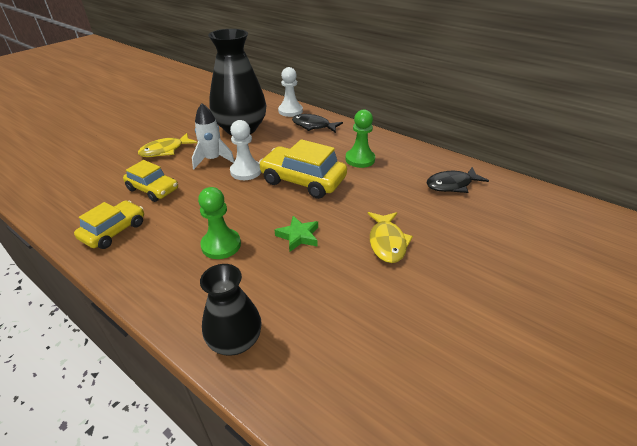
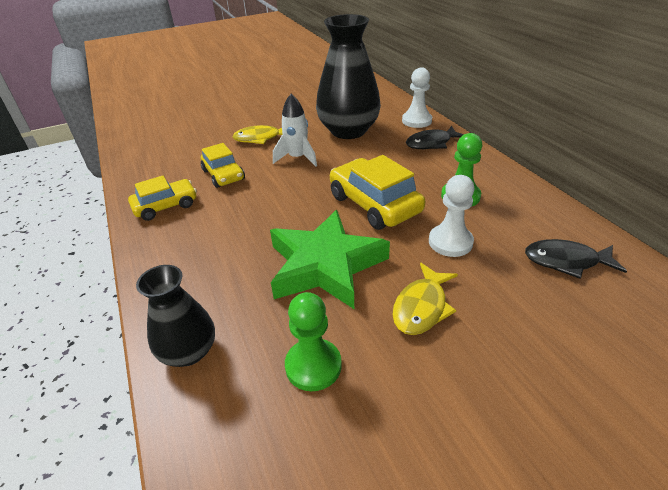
camera: 30 degrees right, 0 degrees up
green pawn [198,187,241,259] -> green pawn moved to [285,292,342,391]
white pawn [230,120,261,180] -> white pawn moved to [429,175,474,257]
green star [275,216,318,252] -> green star [270,210,390,309], size x2.28
black fish [292,114,343,133] -> black fish turned 75 degrees counterclockwise [406,126,464,149]

